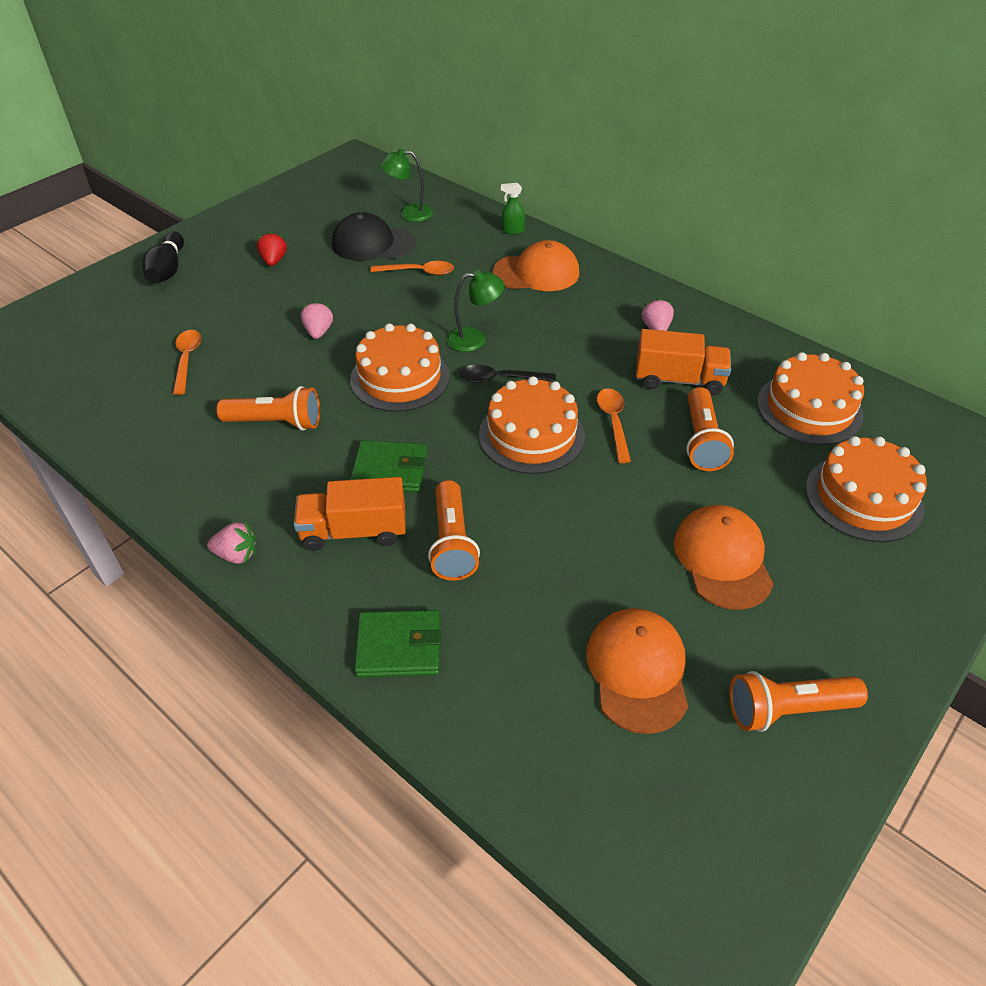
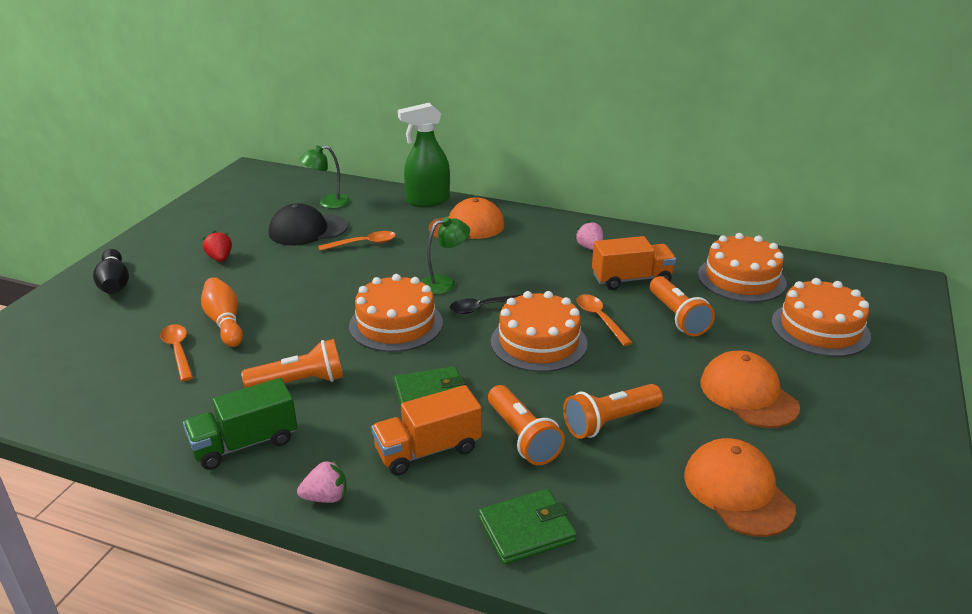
camera: 20 degrees left, 15 degrees down
pink strawberry [301,301,333,339] -> none
green spray bottle [501,183,525,234] -> green spray bottle [398,103,450,207], size x2.20
orange flashlight [729,671,868,732] -> orange flashlight moved to [563,384,663,439]
none -> green truck [183,378,297,470]
none -> orange bowling pin [201,277,243,347]

